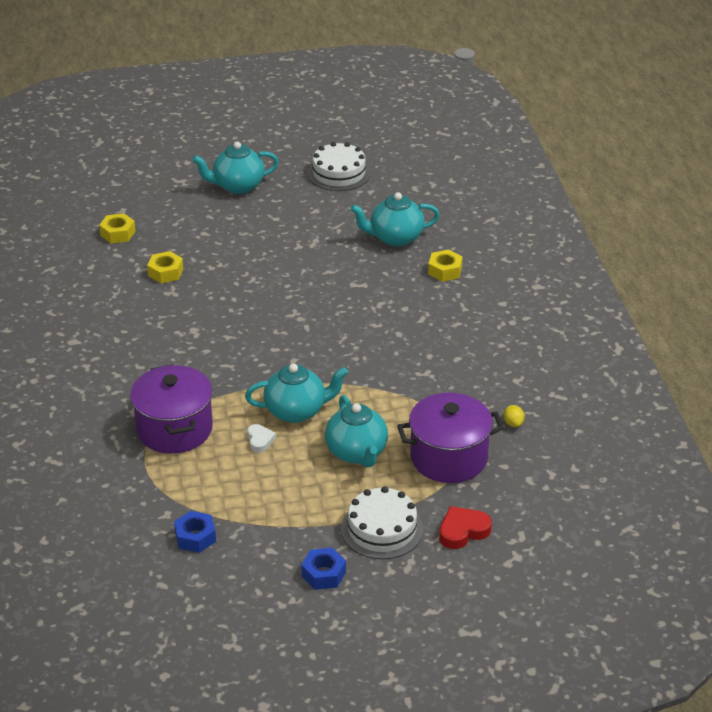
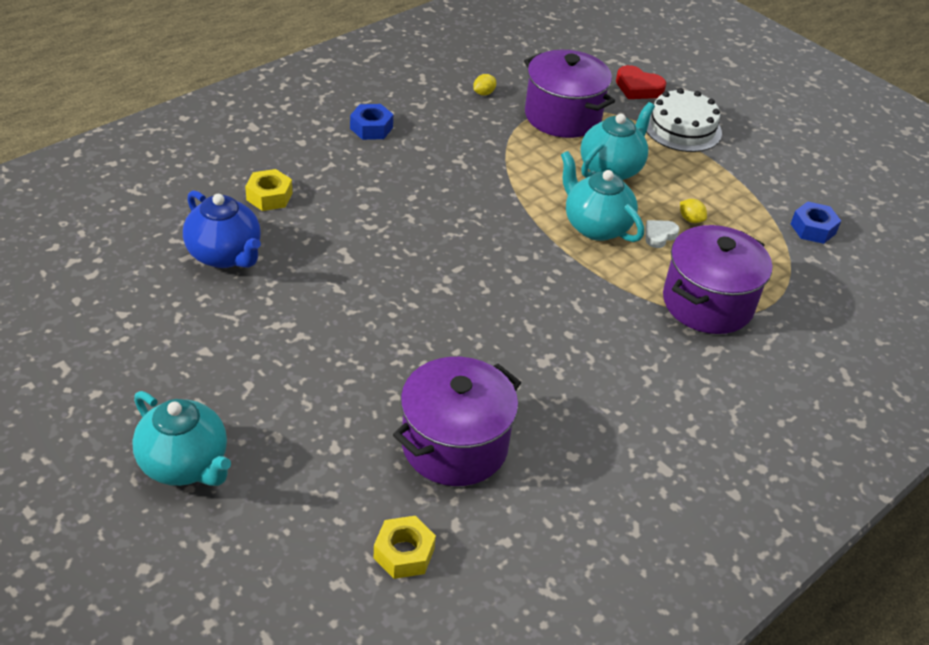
camera: 125 degrees left, 5 degrees up
yellow nut [147,251,183,283] -> purple pot [393,357,521,486]
blue nut [301,548,346,590] -> blue nut moved to [350,104,393,140]
white cake [308,142,371,191] -> none
turquoise teapot [350,192,440,247] -> blue teapot [183,190,261,268]
none -> yellow lemon [680,199,707,223]

